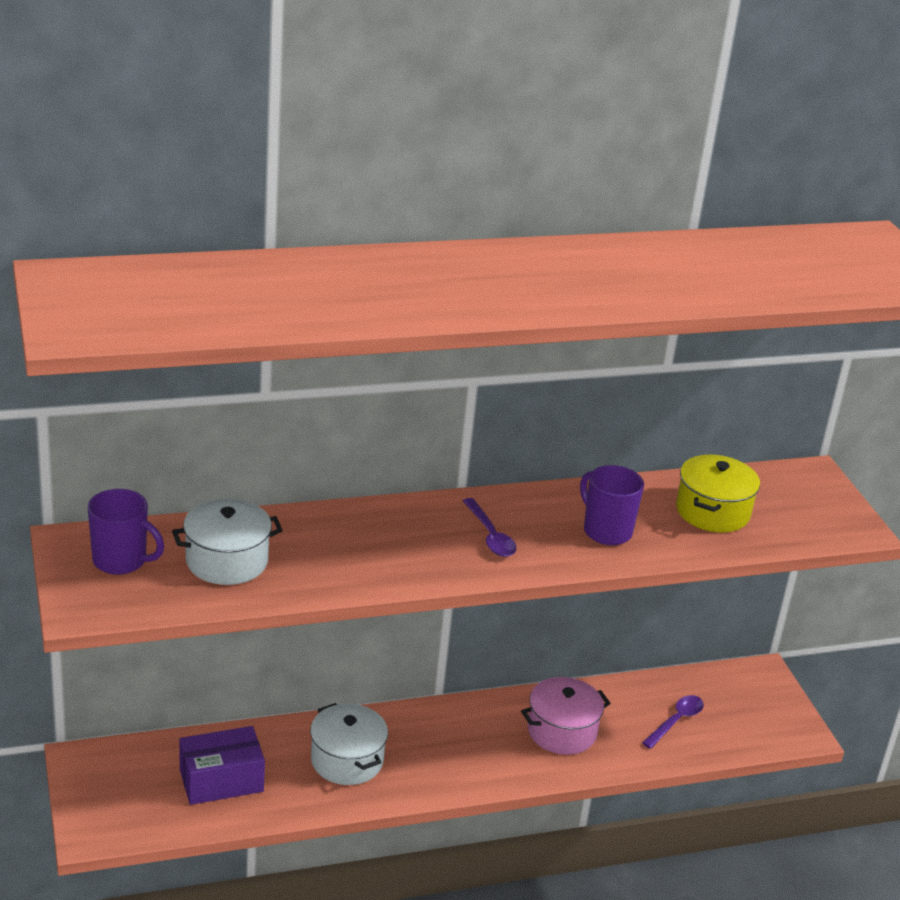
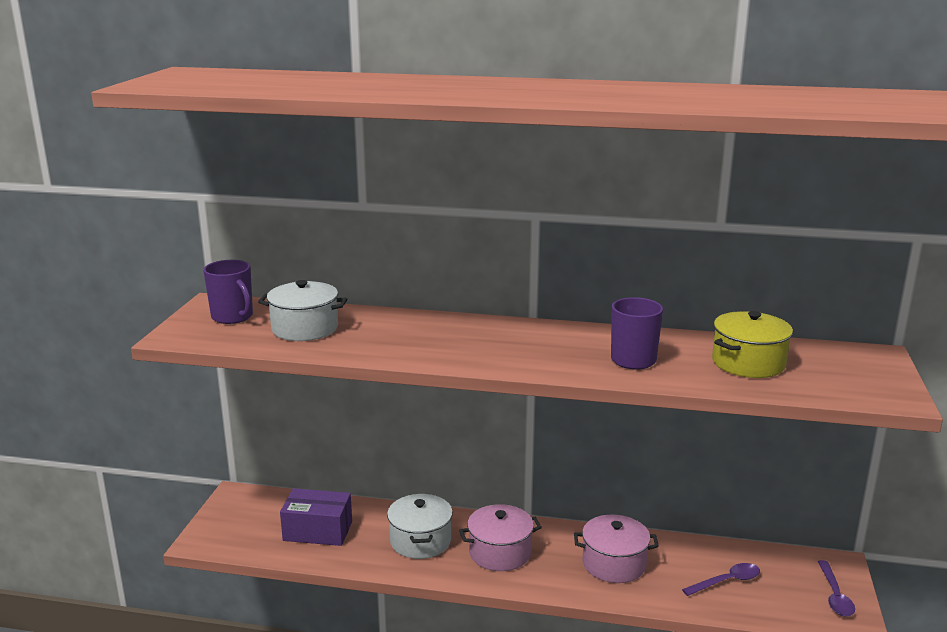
camera: 30 degrees right, 10 degrees down
purple spoon [463,498,516,557] -> purple spoon moved to [818,560,855,617]
none -> pink pot [459,504,542,571]

